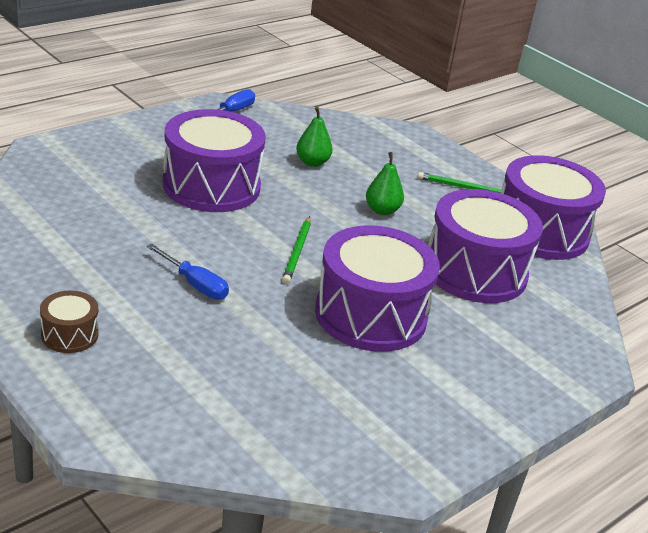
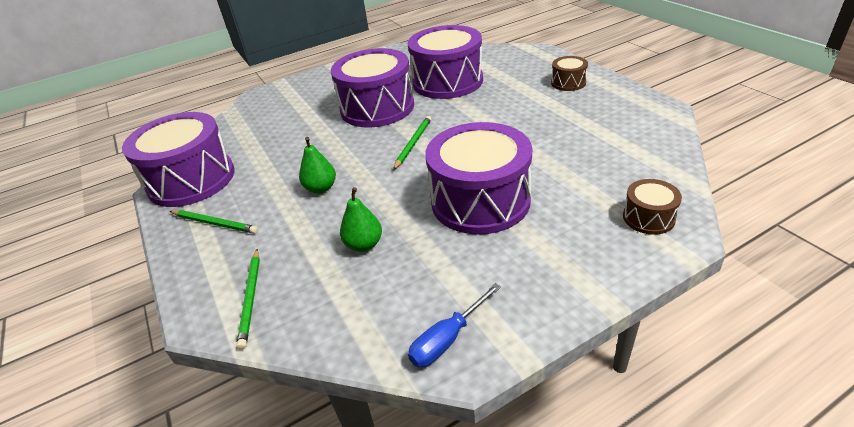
camera: 160 degrees left, 5 degrees up
blue screwdriver [147,244,229,300] -> none
purple drum [428,189,543,303] -> purple drum moved to [408,25,483,99]
none -> green pencil [236,249,260,350]
none -> brown drum [623,179,682,235]

